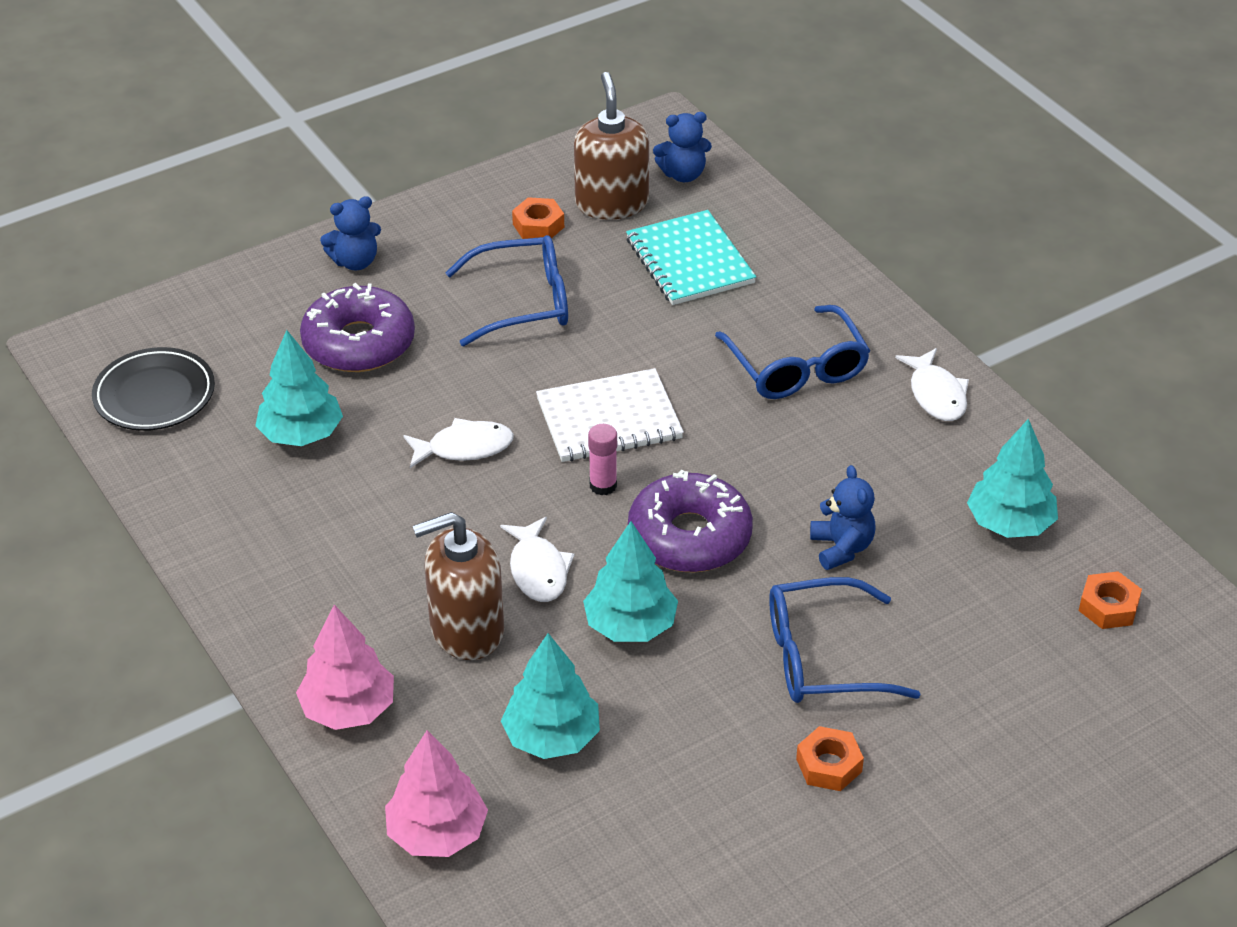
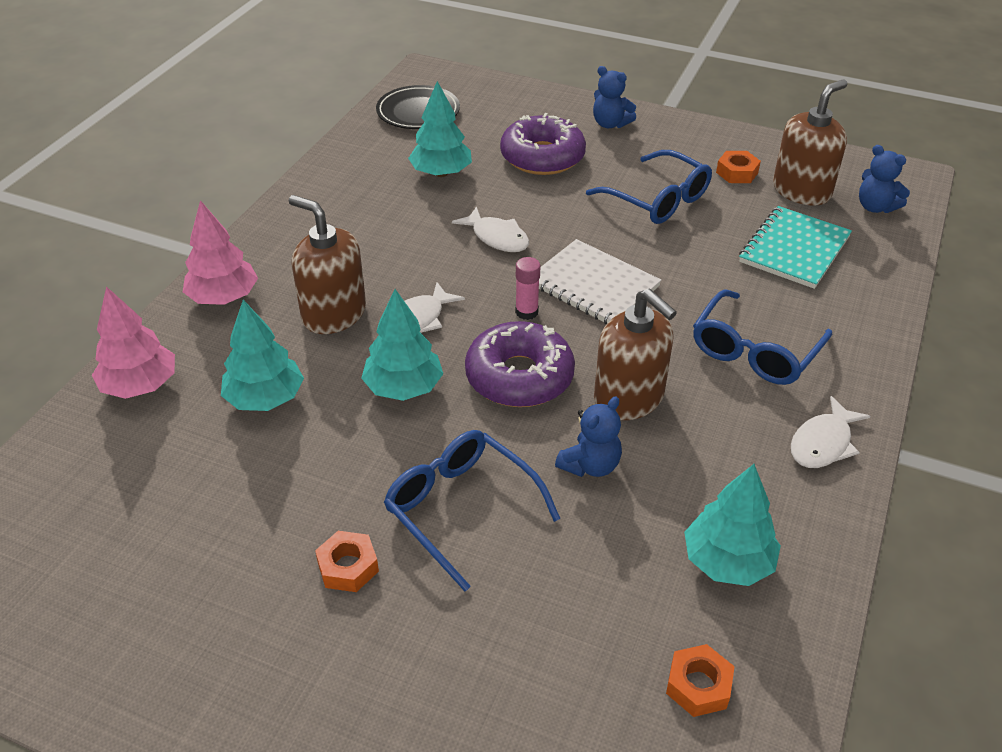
camera: 55 degrees right, 0 degrees up
none -> brown soap dispenser [594,288,677,420]

